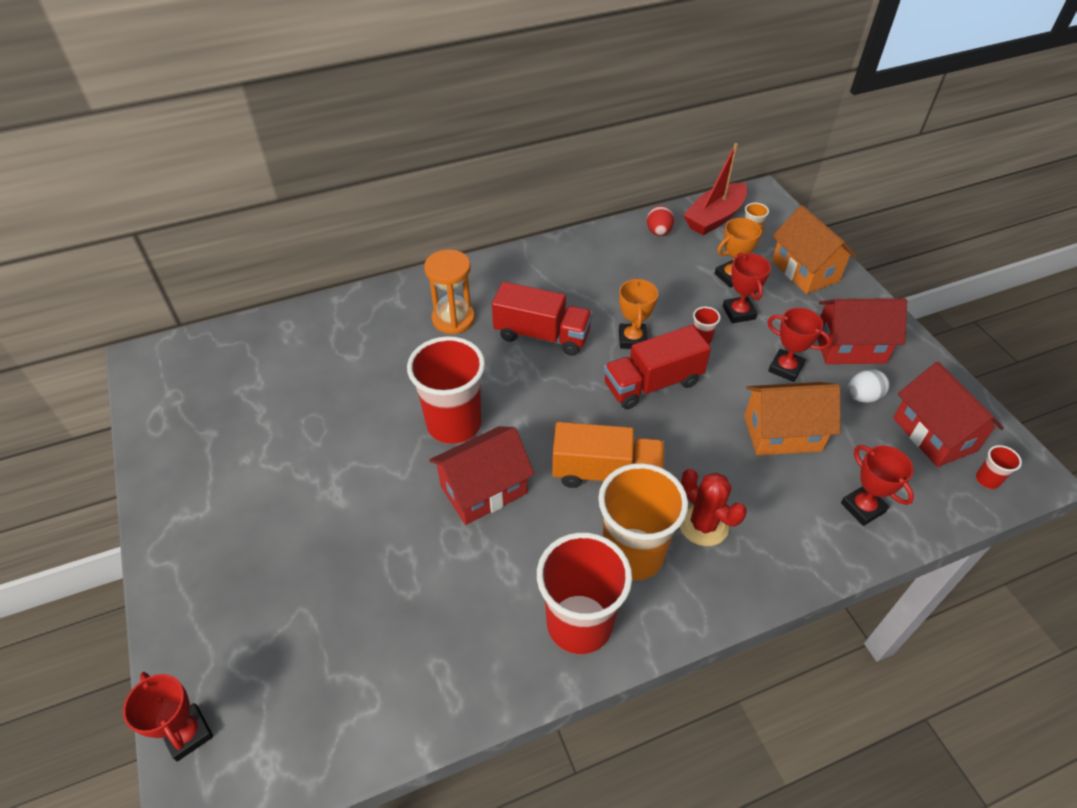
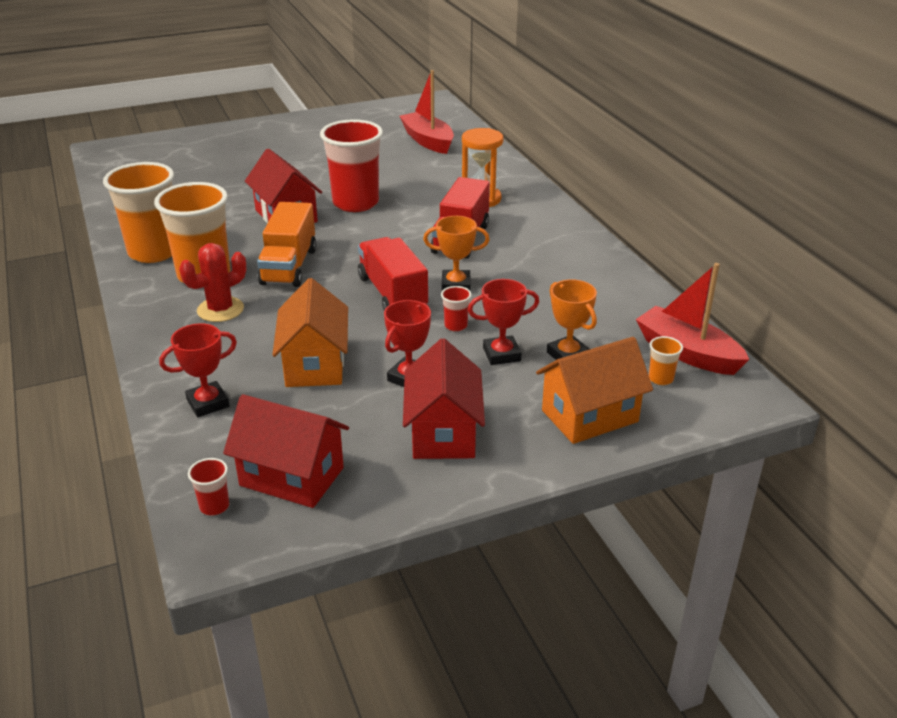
camera: 90 degrees right, 15 degrees down
red trophy [123,672,213,761] -> none
red cup [537,532,632,654] -> orange cup [103,162,174,263]
red egg [647,206,674,236] -> none
white egg [847,369,889,403] -> none
red house [893,361,1004,467] -> red house turned 45 degrees clockwise [223,394,349,508]
none -> red boat [400,70,454,154]

